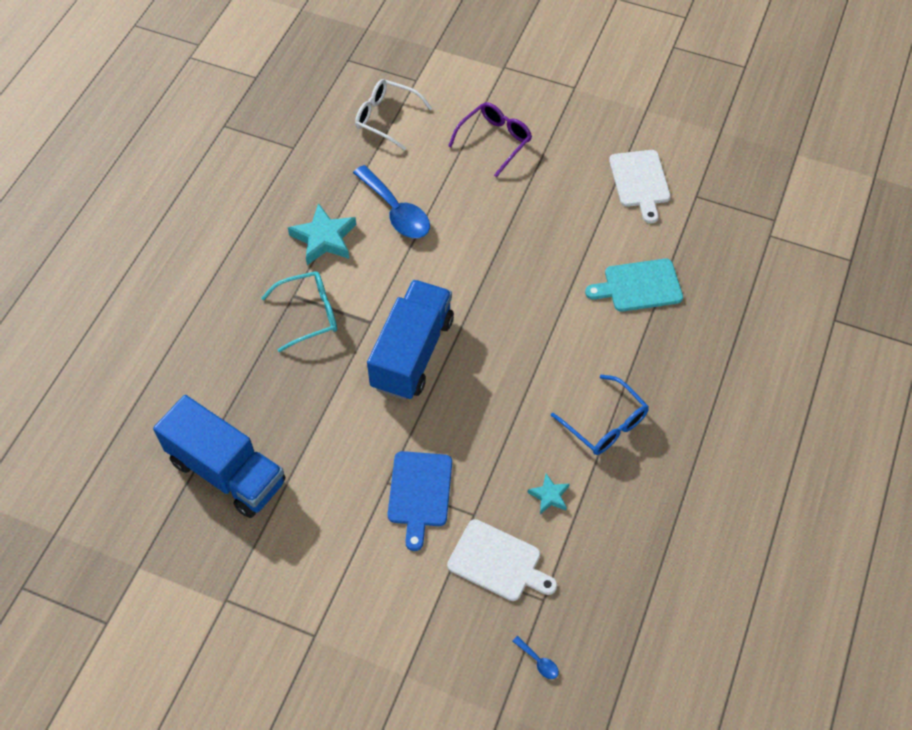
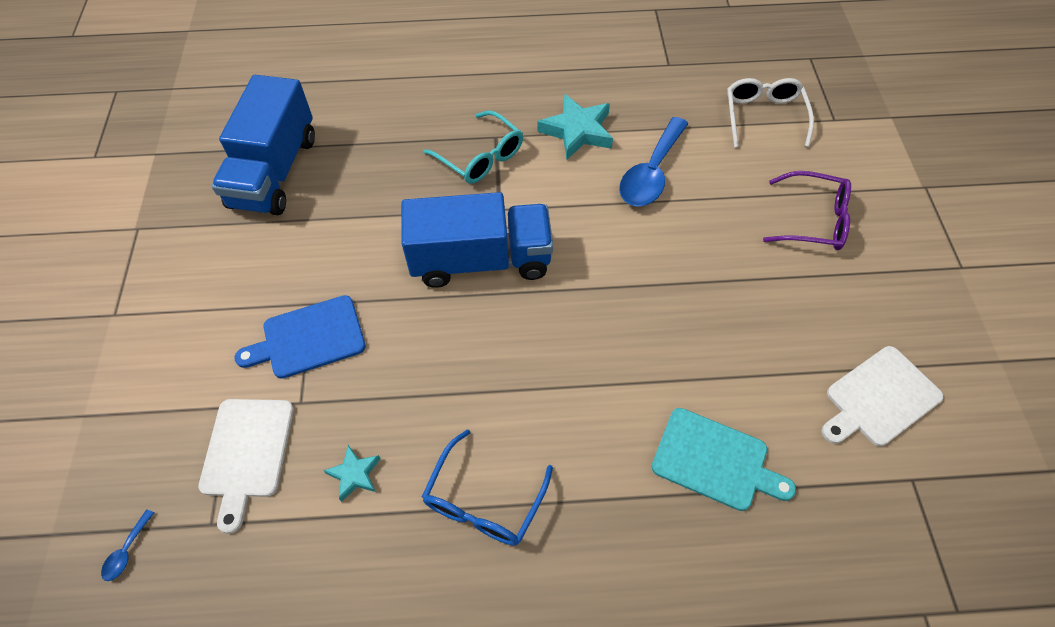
camera: 65 degrees right, 0 degrees up
turquoise cutting board [585,259,683,312] -> turquoise cutting board turned 150 degrees clockwise [652,408,796,511]

